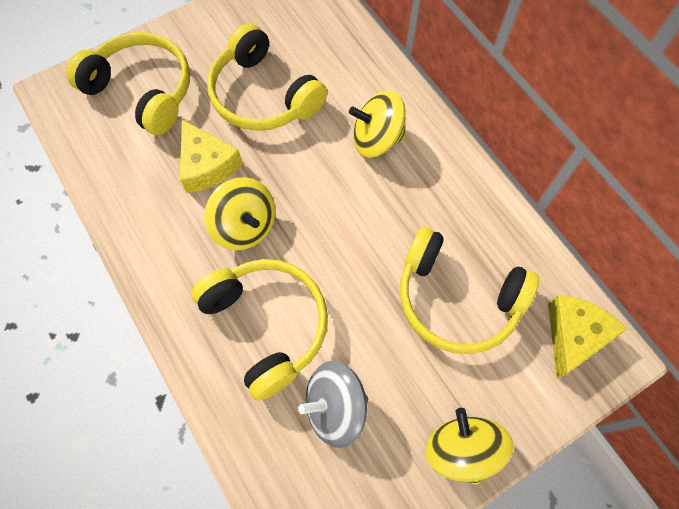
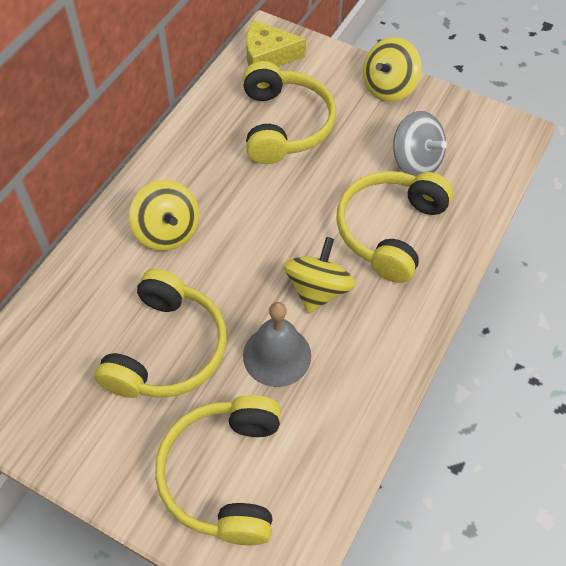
camera: 120 degrees left, 10 degrees down
yellow cheese [180,120,243,193] -> grey bell [243,302,311,387]

